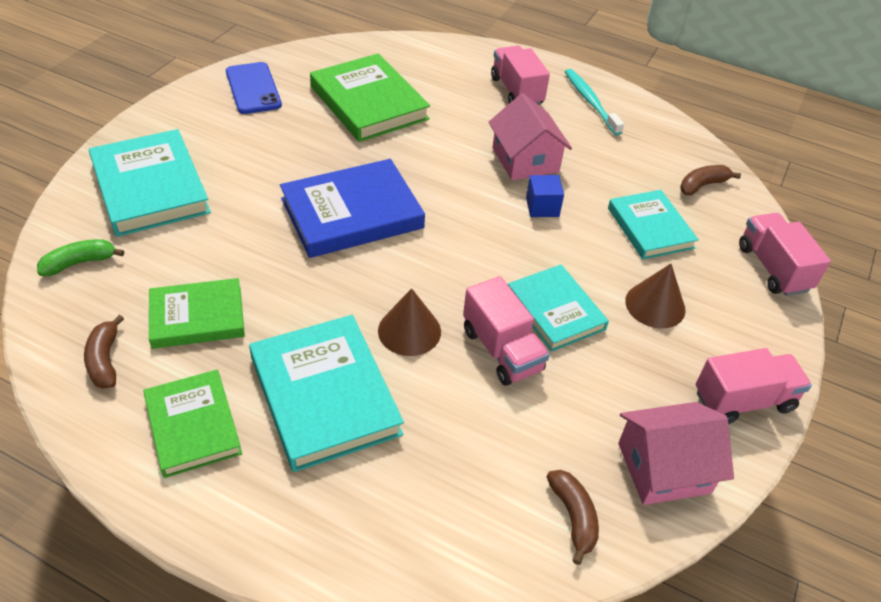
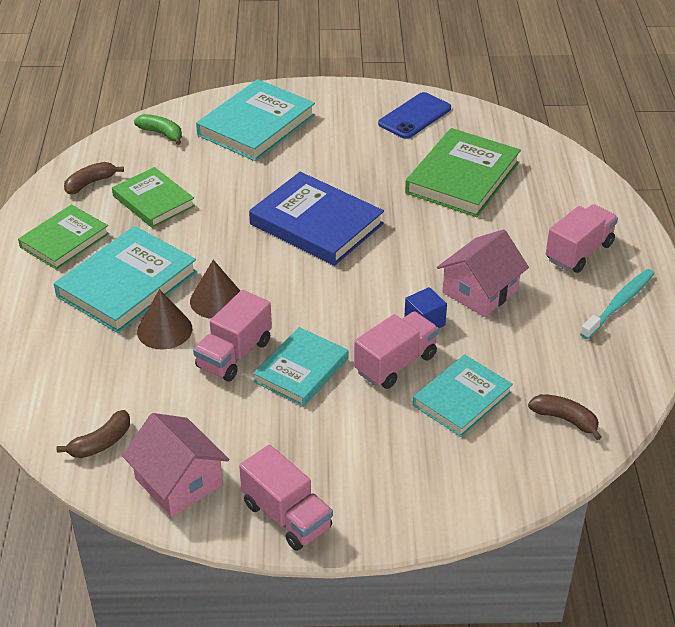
camera: 65 degrees right, 5 degrees down
brown cone [625,264,685,328] -> brown cone moved to [137,289,192,350]
pink truck [739,213,831,296] -> pink truck moved to [354,312,439,389]

